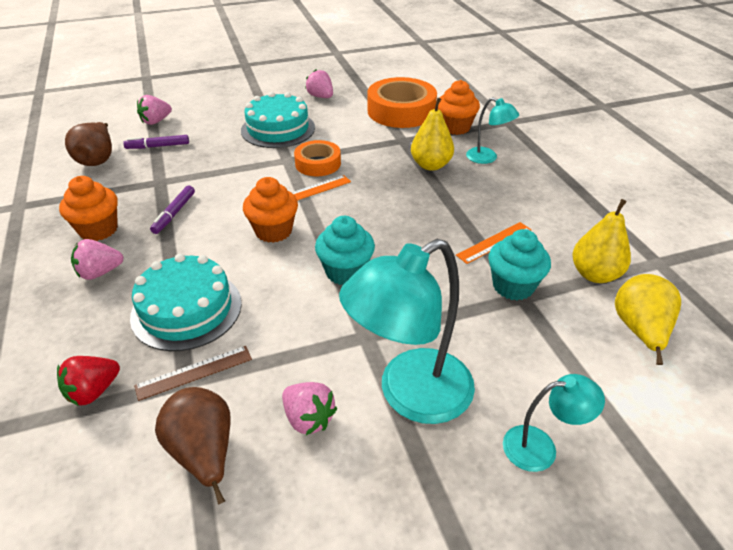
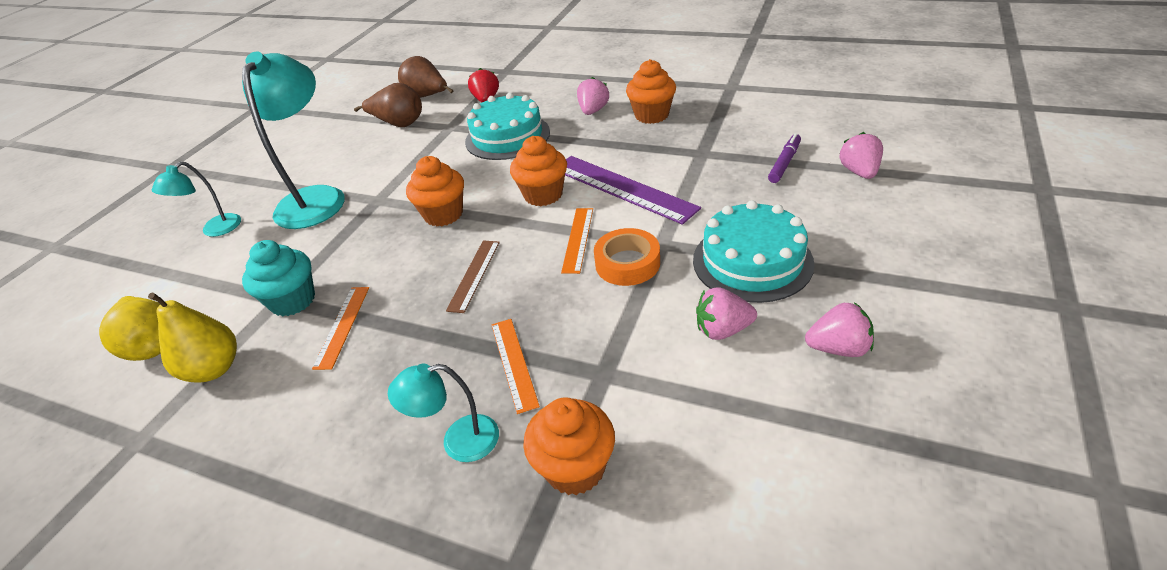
camera: 135 degrees right, 0 degrees up
brown pear [65,122,112,166] -> brown pear moved to [398,56,454,98]
brown ruler [134,346,252,401] -> brown ruler moved to [446,240,500,313]
purple marker [150,185,195,234] -> none
pink strawberry [282,382,337,435] -> pink strawberry moved to [696,287,757,340]
turquoise cupcake [315,216,375,285] -> orange cupcake [406,156,464,226]
orange tape [368,77,437,128] -> none
yellow pear [411,98,454,171] -> orange ruler [492,319,540,414]
none -> purple ruler [565,156,701,225]

